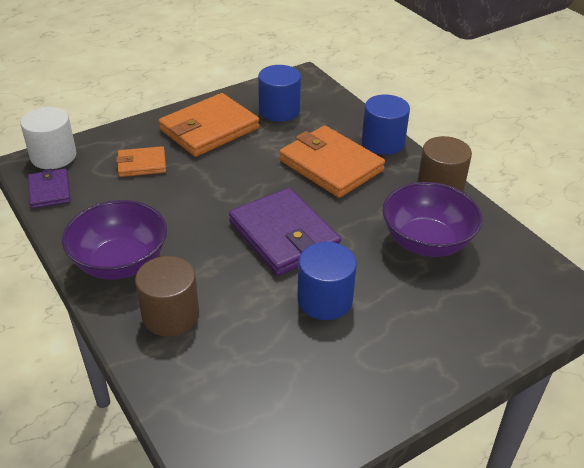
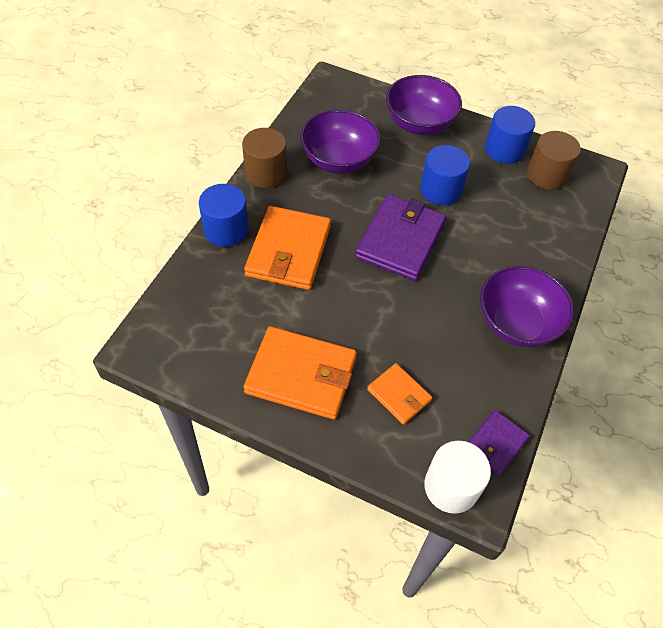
camera: 125 degrees left, 15 degrees up
brown cylinder [135,256,199,337] -> brown cylinder moved to [527,131,581,190]
blue cylinder [258,65,301,122] -> blue cylinder moved to [485,106,535,164]
none -> purple bowl [386,75,462,135]

